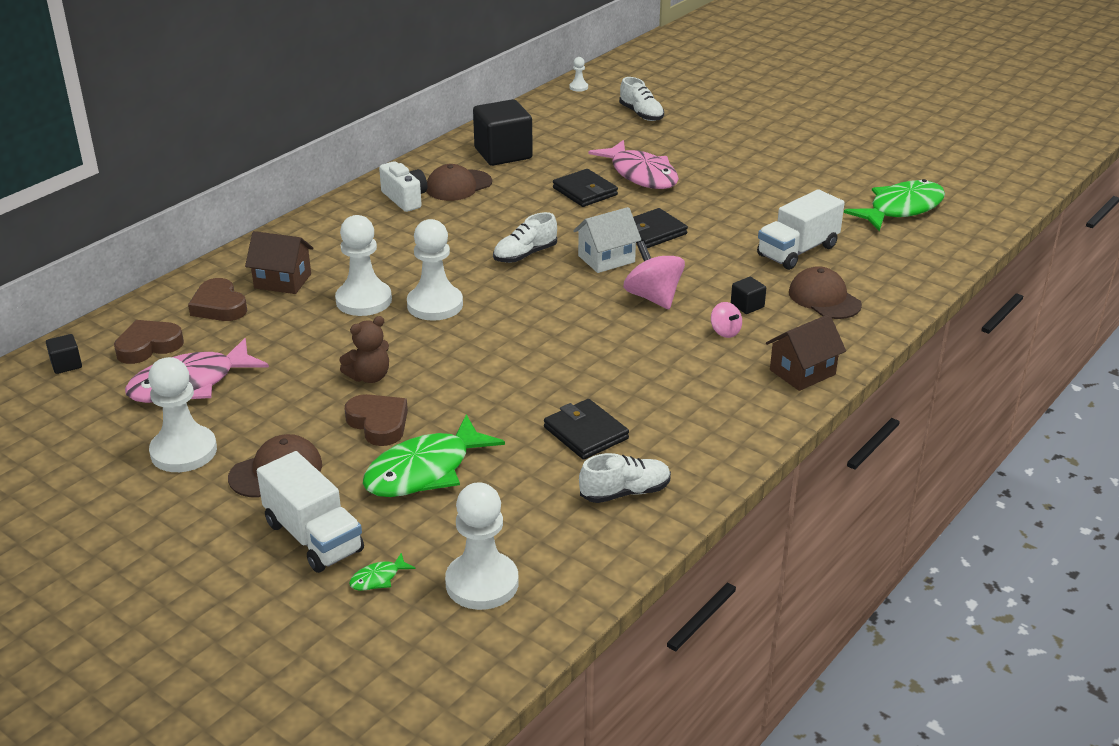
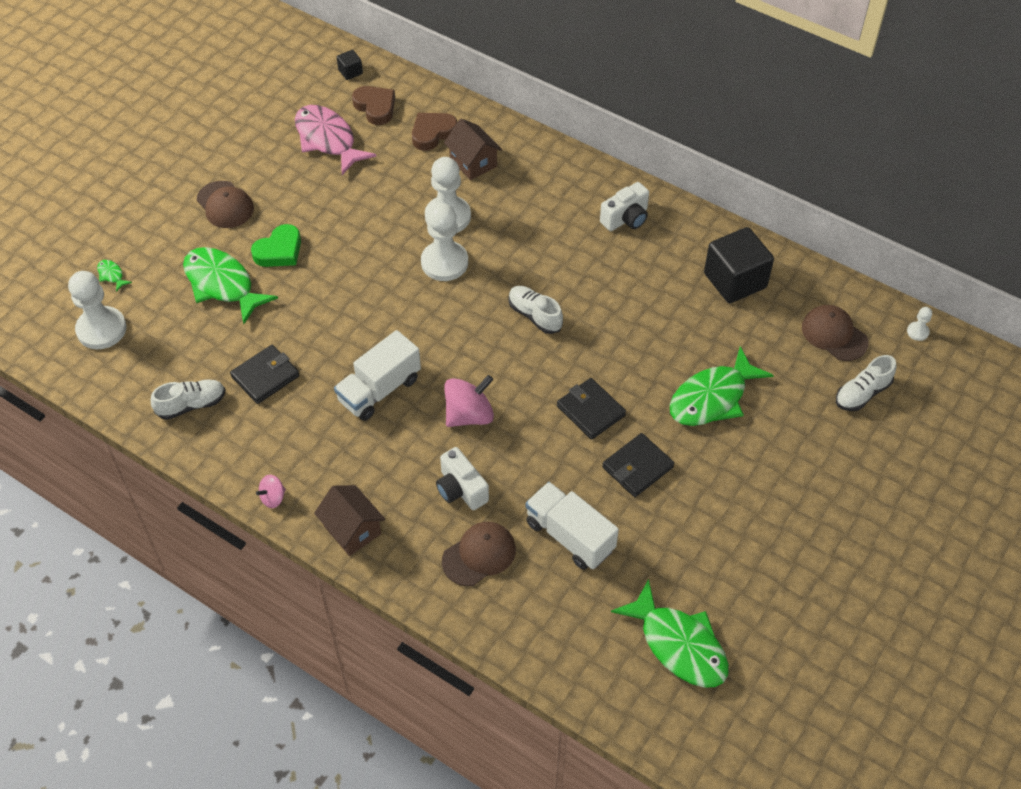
camera: 85 degrees right, 20 degrees up
white pawn [148,357,217,472] -> none
brown house [245,231,313,294] -> brown house turned 45 degrees counterclockwise [444,119,502,180]
white truck [257,451,364,573] -> white truck moved to [334,330,421,421]
brown teddy bear [339,316,389,383] -> none
brown heart [345,394,408,446] -> green heart [251,224,301,267]
brown cap [426,164,492,201] -> brown cap moved to [802,305,868,361]
black wallet [553,169,618,207] -> black wallet moved to [602,433,674,497]
white house [573,207,641,273] -> none
white shoe [579,453,671,503] -> white shoe turned 90 degrees counterclockwise [151,380,225,420]
pink fish [588,140,679,189] -> green fish [670,346,774,426]
pink spinning top [711,302,742,338] -> pink spinning top moved to [256,475,286,508]
black cube [731,277,766,314] -> white camera [436,447,489,510]

